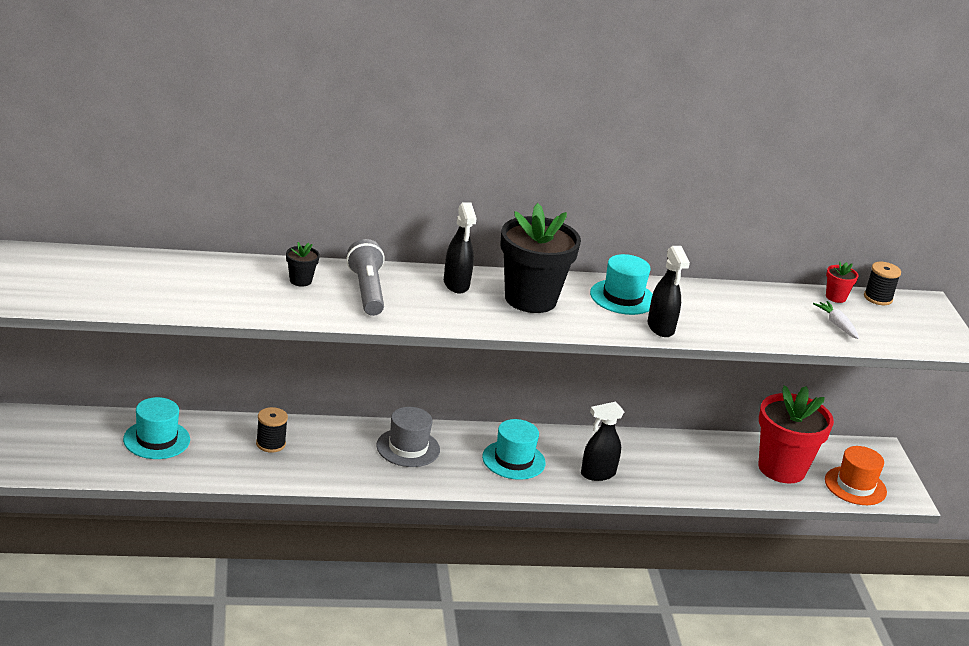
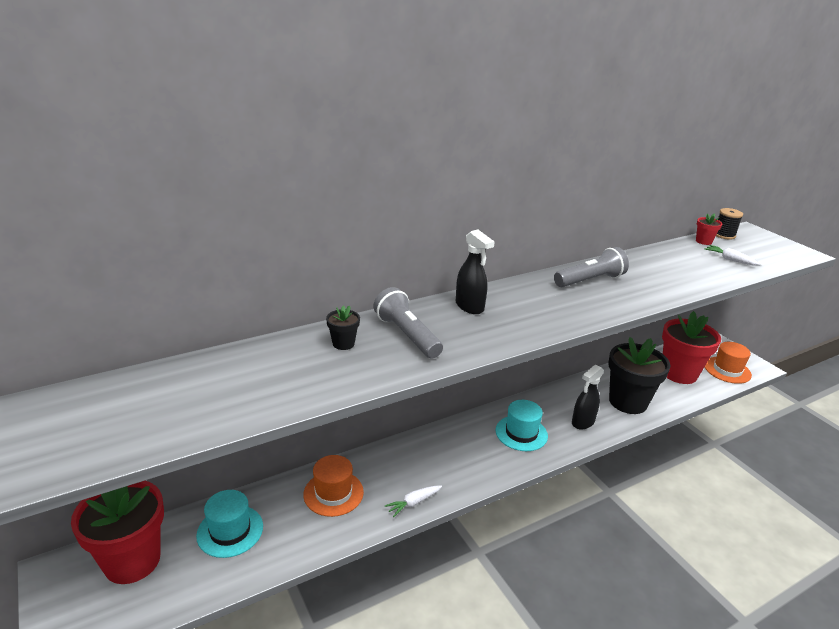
camera: 20 degrees left, 0 degrees up
black spool [256,407,288,453] -> orange hat [303,455,364,517]
grey hat [376,407,440,467] -> none
black flower pot [500,203,581,313] -> black flower pot moved to [608,337,671,414]
turquoise hat [590,254,653,315] -> grey flashlight [554,247,629,287]
black spray bottle [647,246,690,337] -> none
none -> red flower pot [71,481,164,584]
none -> white carrot [385,486,442,517]

